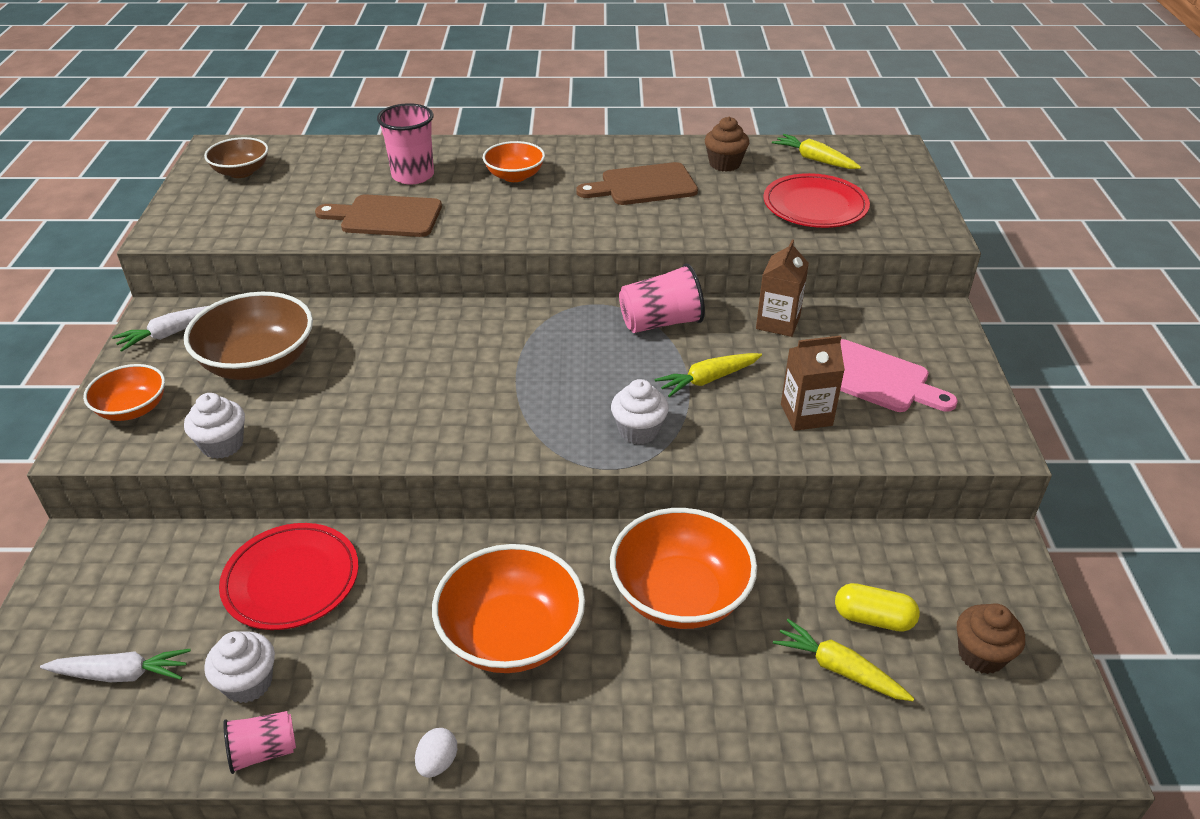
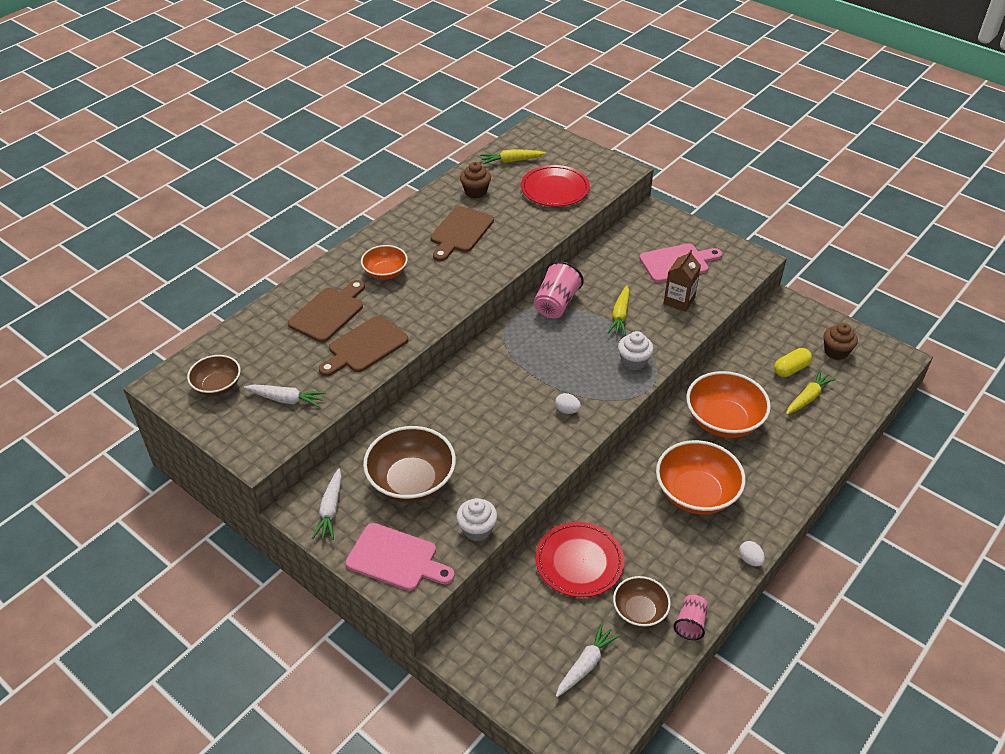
camera: 50 degrees left, 5 degrees up
orange bowl [83,364,165,421] -> pink cutting board [346,523,455,591]
white cupcake [204,631,275,703] -> brown bowl [613,576,671,628]
pink cup [377,103,434,185] -> brown cutting board [288,280,365,342]
brown carton [756,239,809,337] -> none
yellow carrot [773,619,914,701] -> yellow carrot turned 150 degrees clockwise [786,370,836,415]
none -> white carrot [244,384,326,408]
none -> white egg [555,393,581,414]

